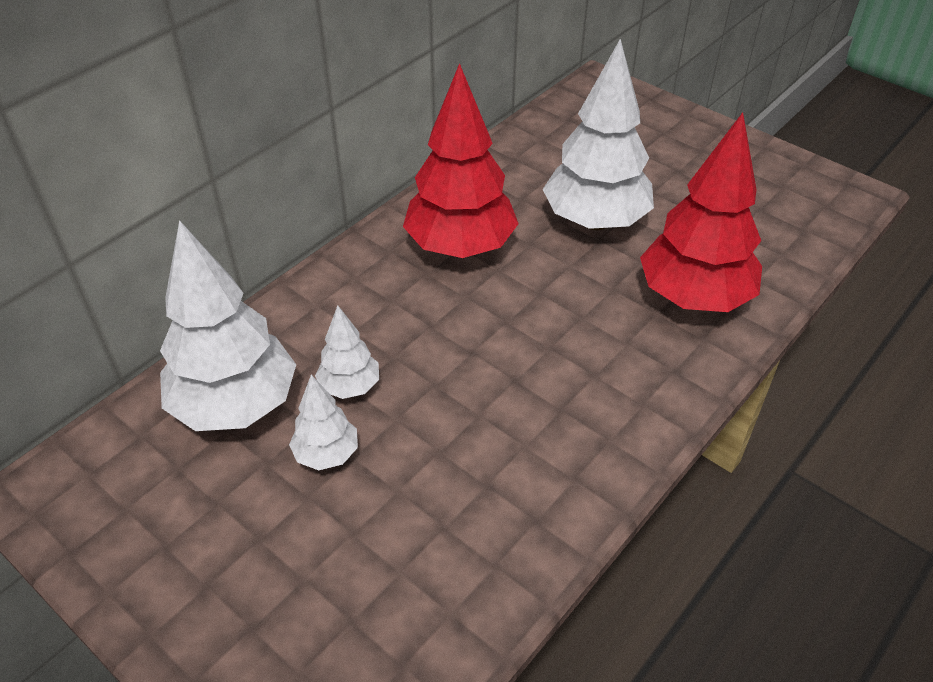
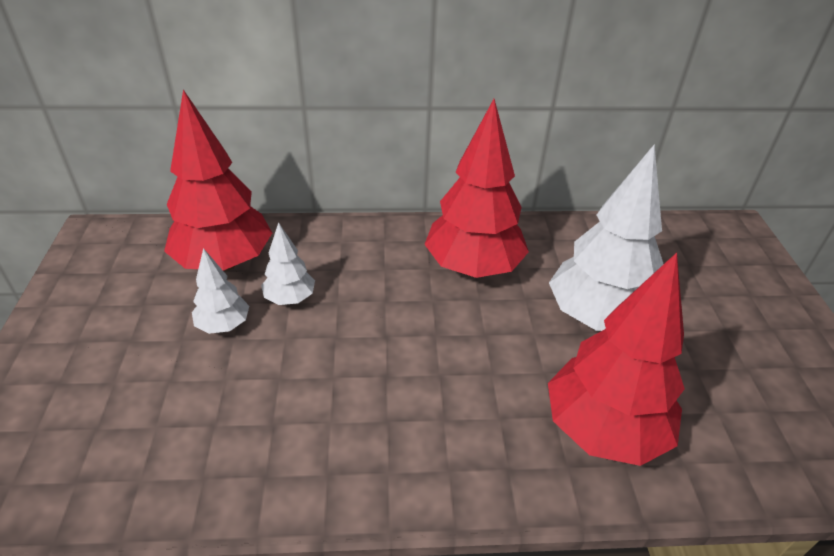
camera: 45 degrees right, 5 degrees down
white tree [160,220,296,431] -> red tree [164,89,272,271]

